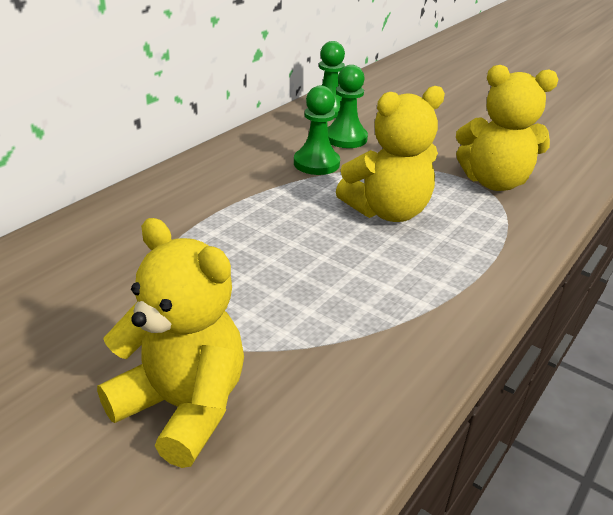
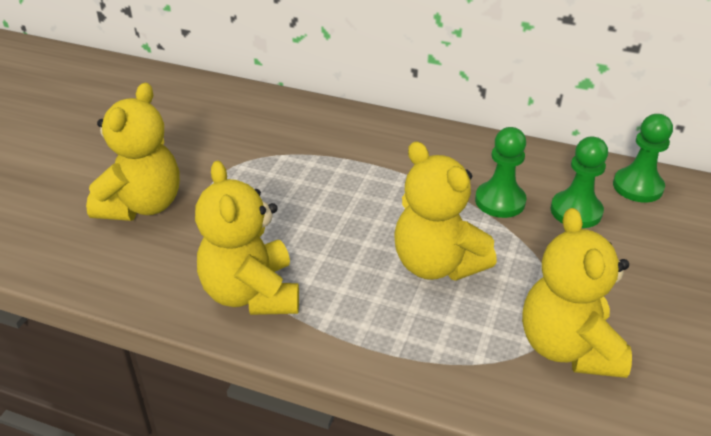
camera: 75 degrees right, 5 degrees up
none -> yellow teddy bear [195,161,299,315]

